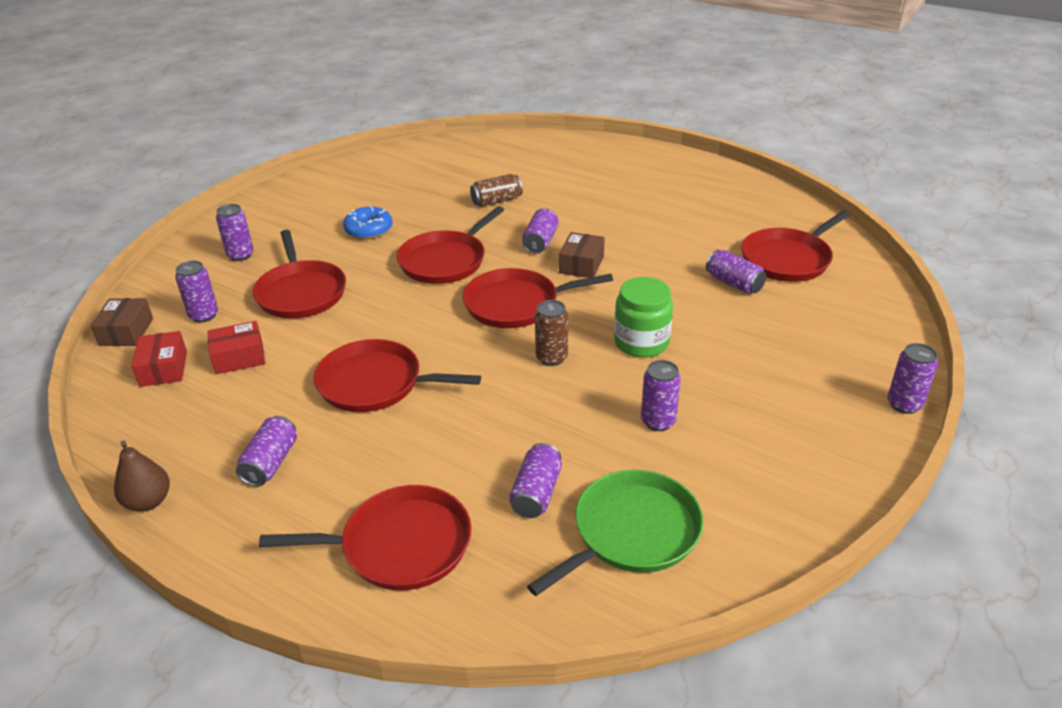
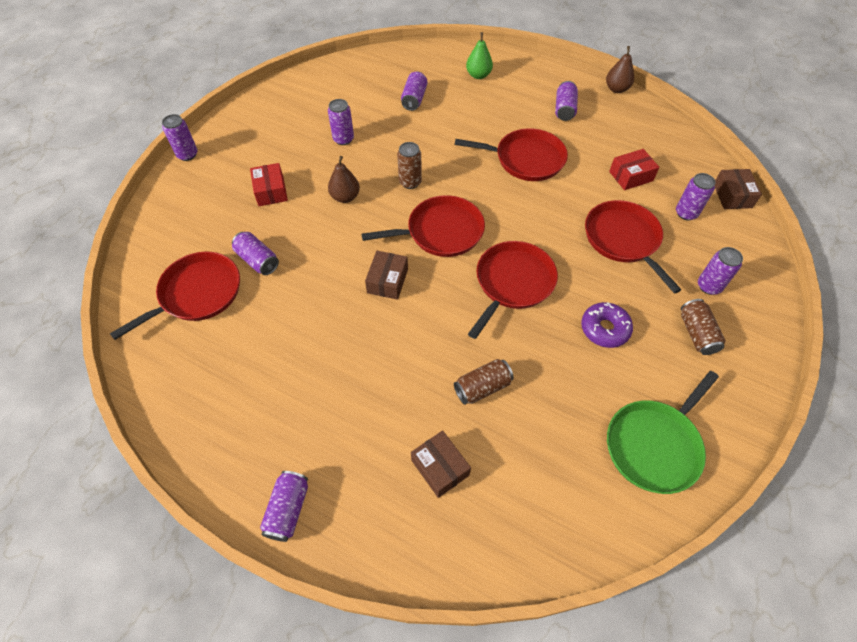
camera: 175 degrees right, 20 degrees up
red box [131,331,187,387] -> red box moved to [250,163,288,206]
red pan [259,485,471,591] -> green pear [466,32,493,79]
blue donut [343,206,393,239] -> purple donut [581,302,633,348]
purple can [522,208,559,254] -> purple can moved to [260,471,308,542]
green pan [527,470,704,596] -> green pan moved to [607,371,719,494]
green jar [614,277,673,358] -> brown pear [328,156,360,203]
none -> brown box [411,430,471,498]
none -> brown can [681,299,726,355]

